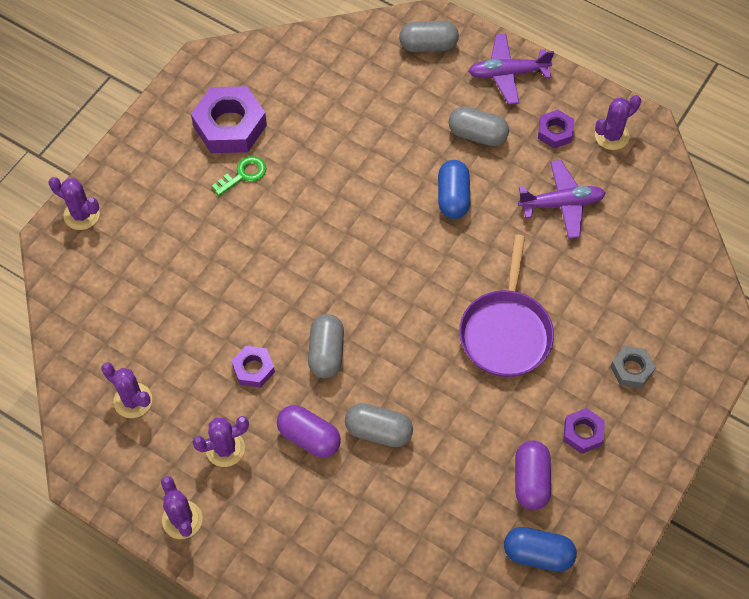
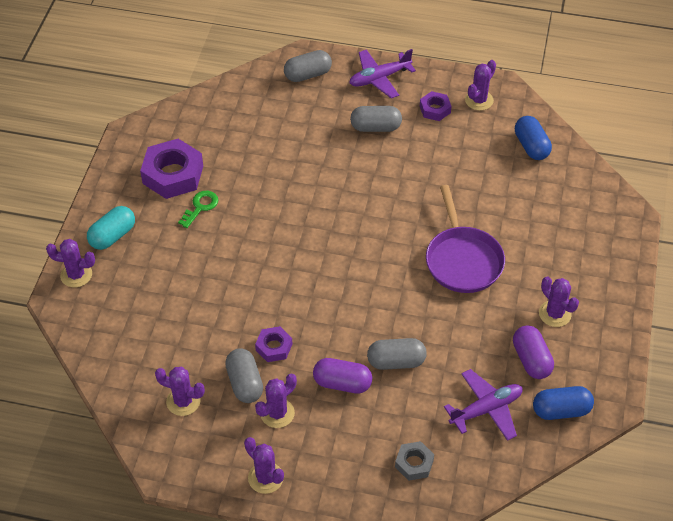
camera: 20 degrees left, 10 degrees down
grey capsule [308,314,344,378] -> grey capsule moved to [225,348,263,403]
blue capsule [438,160,470,219] -> blue capsule moved to [515,116,552,160]
purple plane [518,160,606,239] -> purple plane moved to [444,369,523,441]
purple nut [563,408,605,454] -> purple cactus [539,276,579,327]
grey nut [610,346,656,388] -> grey nut moved to [395,441,434,481]
none -> turquoise capsule [87,206,135,250]

